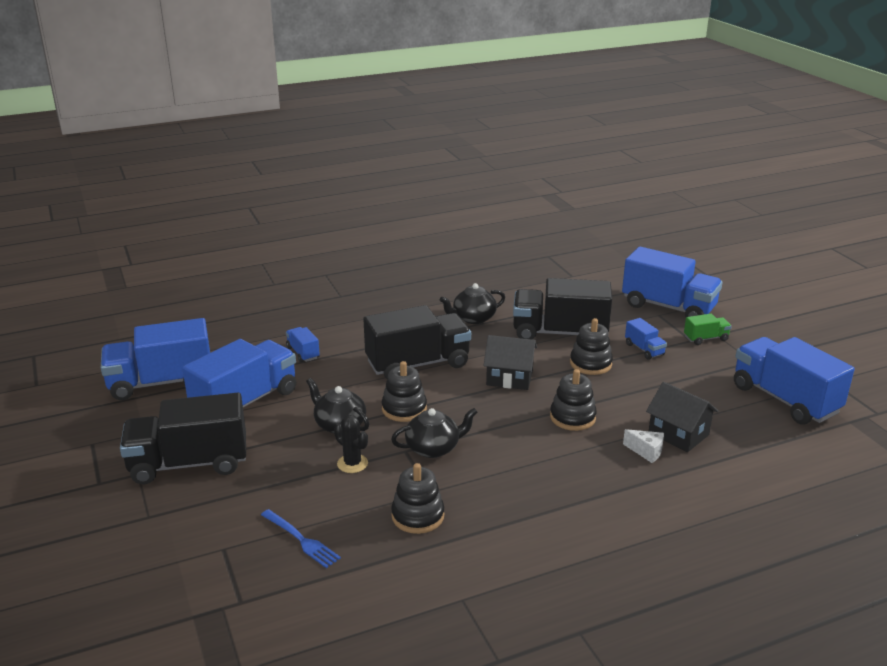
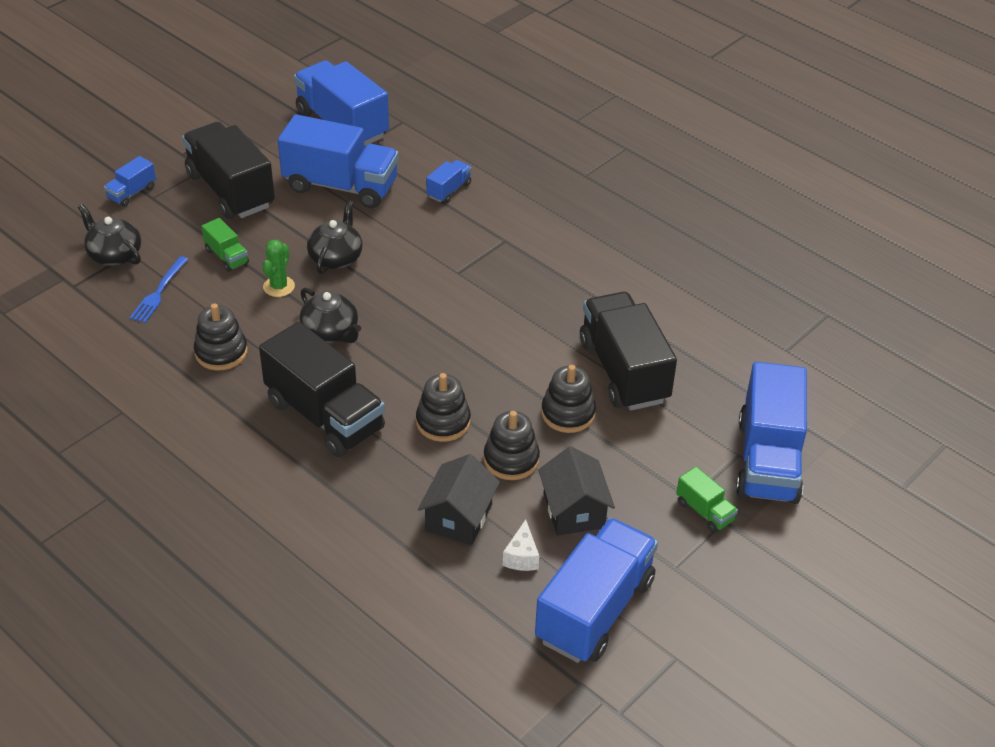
camera: 65 degrees right, 15 degrees up
black cactus [334,415,368,473] -> green cactus [262,240,295,297]
black truck [363,305,471,380] -> black truck moved to [259,322,385,457]
black stacking toy [382,361,427,422] -> black stacking toy moved to [483,411,540,480]
black teapot [440,283,505,324] -> black teapot moved to [78,204,141,266]
black house [483,335,537,390] -> black house moved to [538,446,615,536]
white cheese [623,429,664,463] -> white cheese moved to [503,519,539,571]
blue truck [625,318,667,360] -> blue truck moved to [104,156,156,207]
none -> green truck [201,218,249,272]

